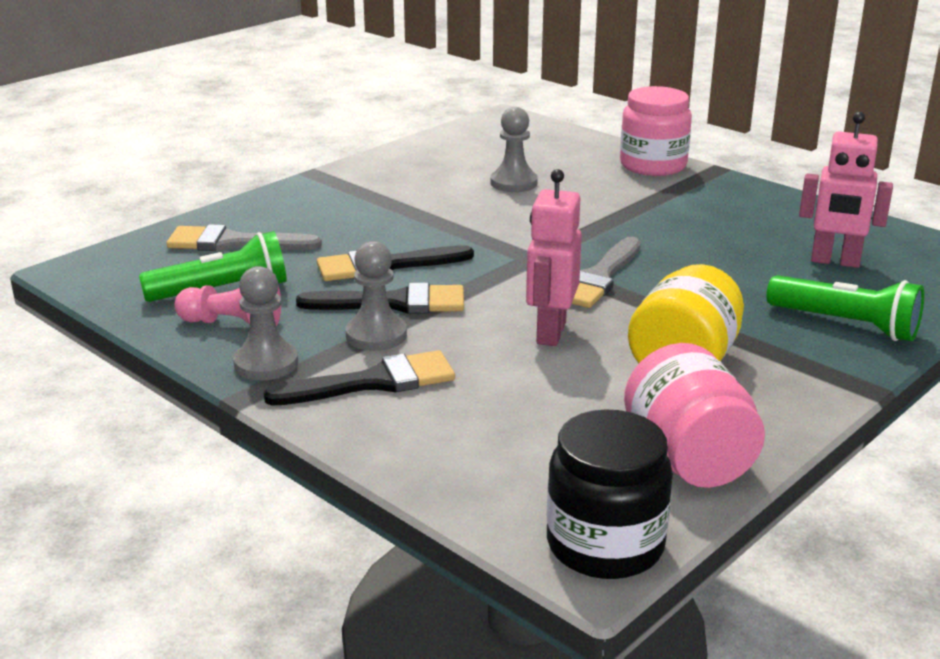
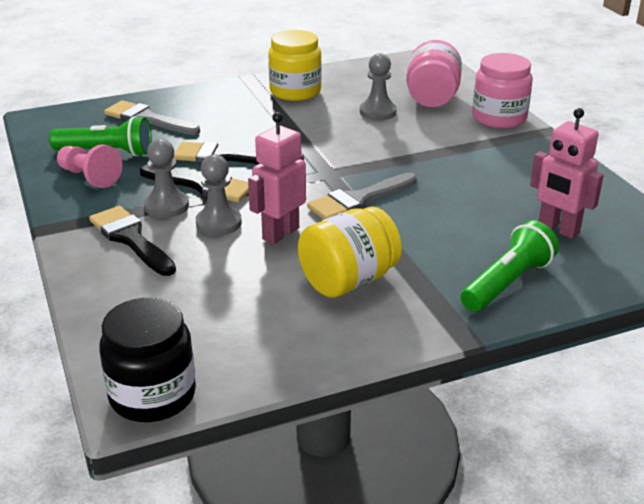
camera: 25 degrees right, 5 degrees up
grey pawn [233,266,298,380] -> grey pawn moved to [196,154,242,236]
black brush [263,350,455,405] -> black brush turned 135 degrees counterclockwise [89,206,176,276]
pink jar [624,343,765,488] -> pink jar moved to [406,40,462,107]
green flashlight [766,275,924,341] -> green flashlight turned 105 degrees counterclockwise [461,220,559,312]
none -> yellow jar [268,30,322,101]

